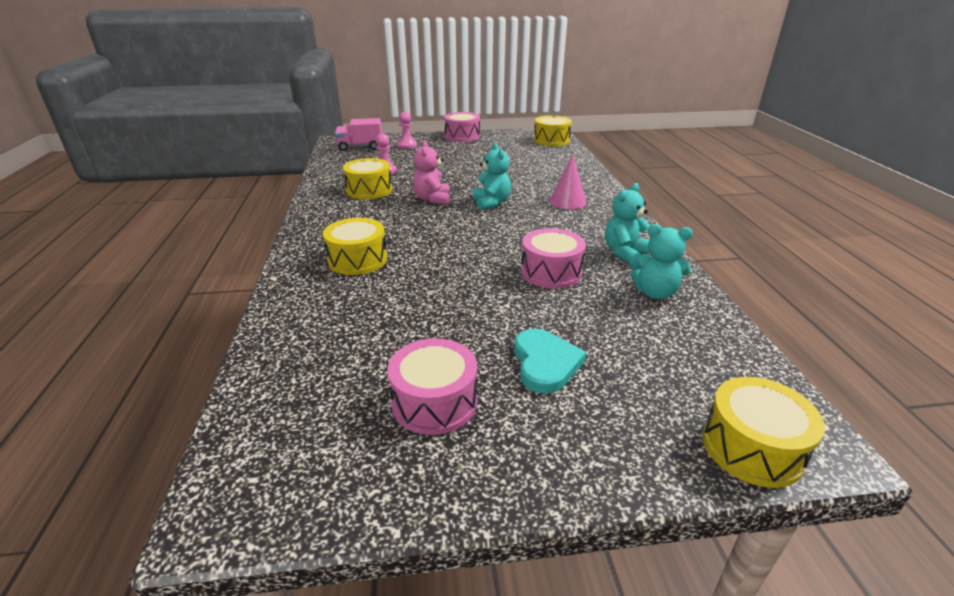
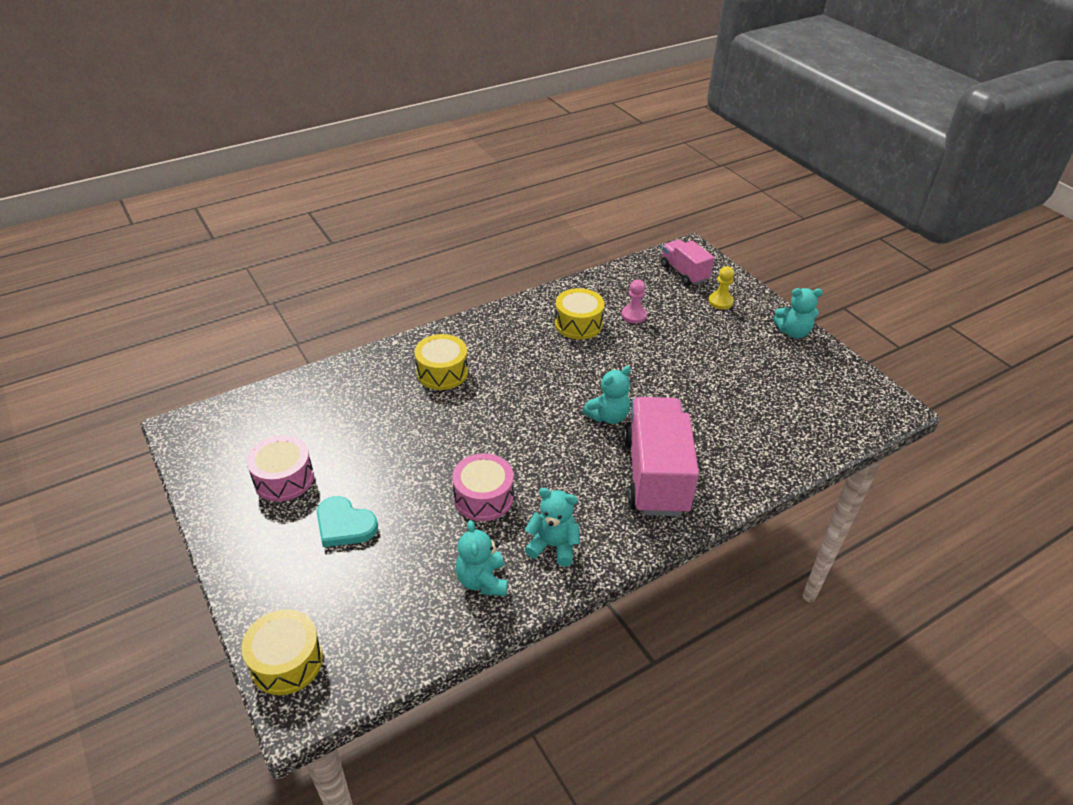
camera: 65 degrees right, 10 degrees up
pink pawn [397,112,417,149] -> yellow pawn [708,266,734,309]
pink teddy bear [413,140,450,204] -> none
pink drum [444,112,480,142] -> turquoise teddy bear [773,288,823,338]
turquoise heart [514,328,586,394] -> turquoise heart turned 60 degrees clockwise [317,496,378,547]
yellow drum [534,115,572,146] -> none
pink cone [549,154,587,209] -> pink truck [624,397,699,516]

